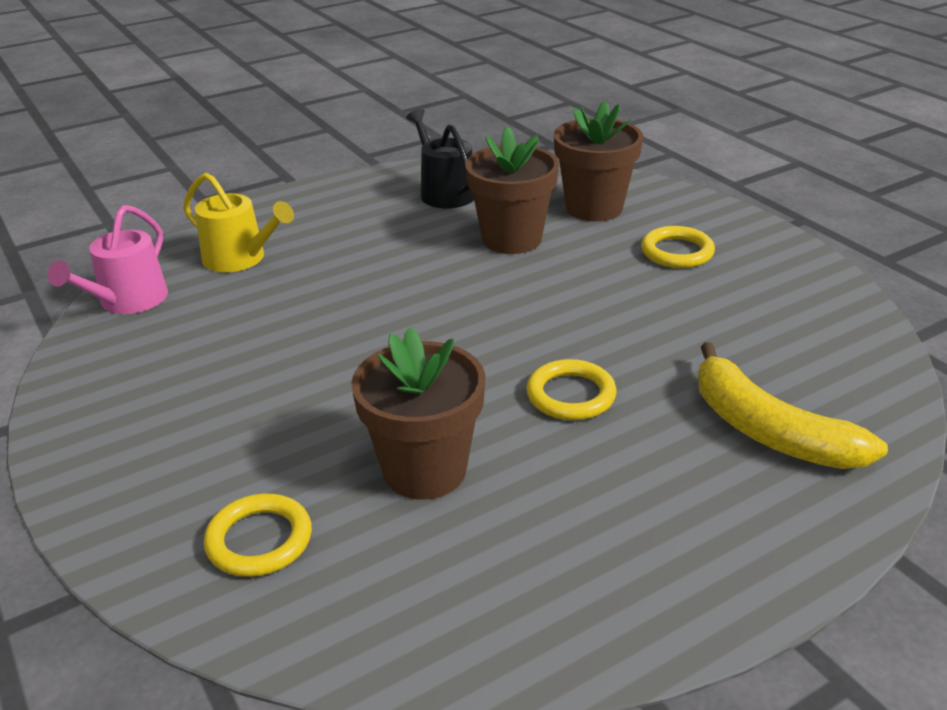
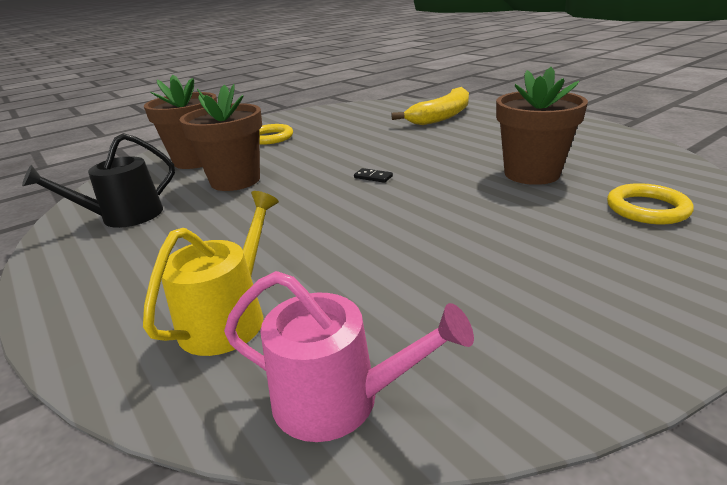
camera: 95 degrees left, 5 degrees down
yellow ring [526,359,617,420] -> none
none -> black domino [354,168,393,183]

